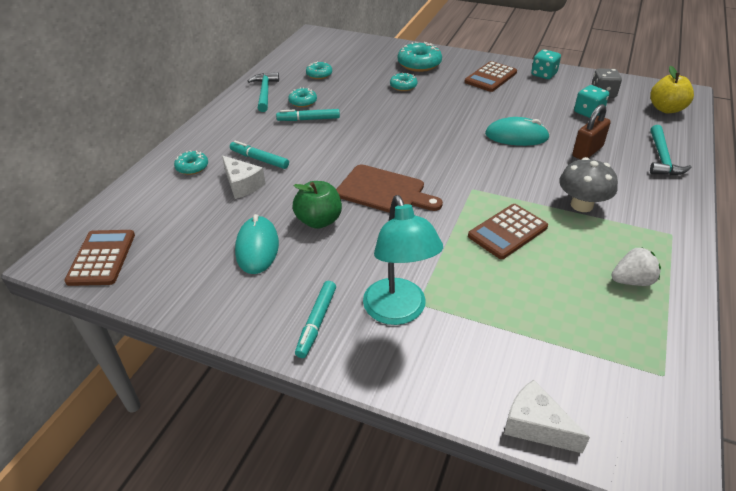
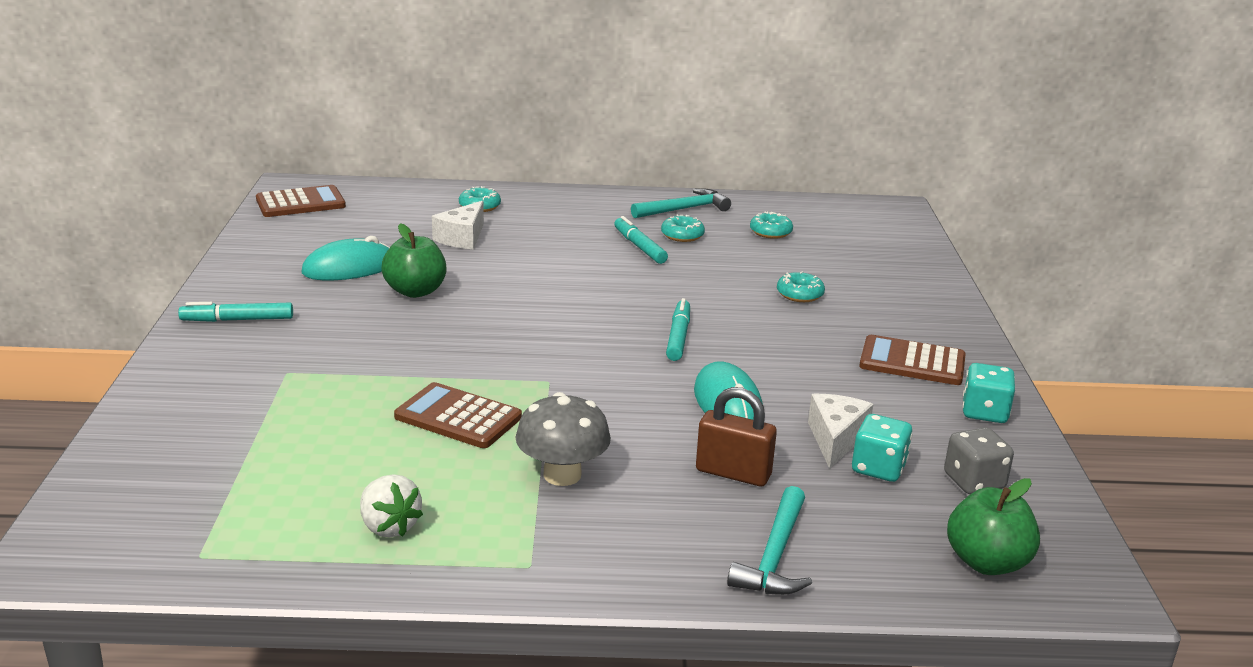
camera: 65 degrees right, 15 degrees down
turquoise marker [230,141,289,169] -> turquoise marker moved to [666,298,690,361]
brown cutting board [336,164,443,213] -> none
turquoise lamp [363,195,443,325] -> none
turquoise donut [398,42,442,72] -> none
white cheese [504,380,590,453] -> white cheese moved to [808,394,874,469]
yellow apple [650,66,694,113] -> green apple [947,478,1040,575]
turquoise hammer [650,125,692,175] -> turquoise hammer turned 60 degrees counterclockwise [727,486,812,595]

